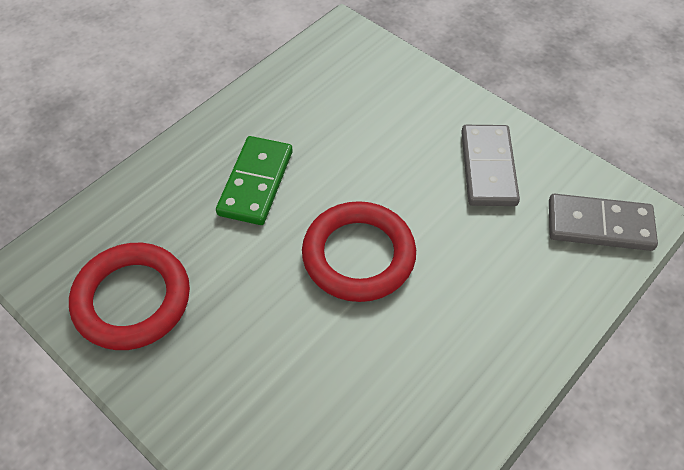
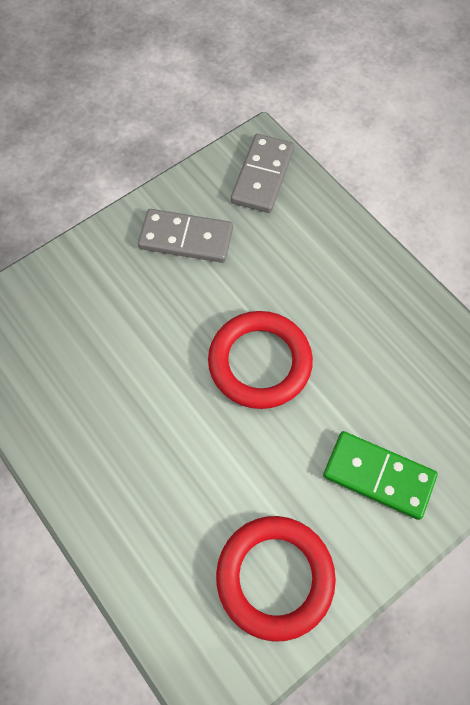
camera: 80 degrees left, 10 degrees up
green domino [216,136,293,225] -> green domino moved to [323,431,438,520]

